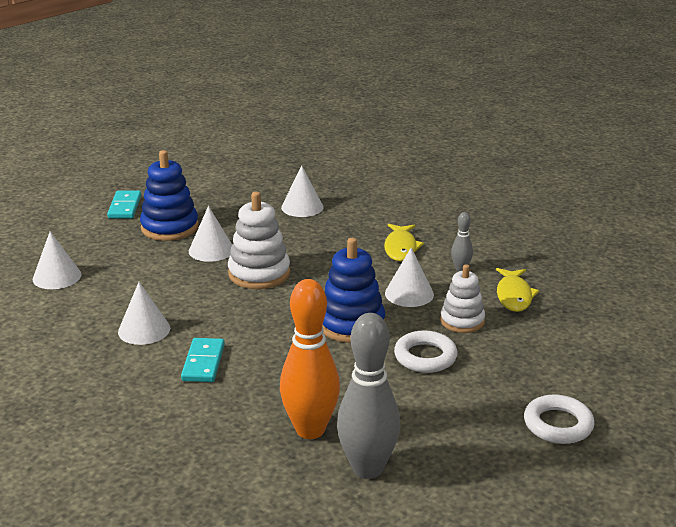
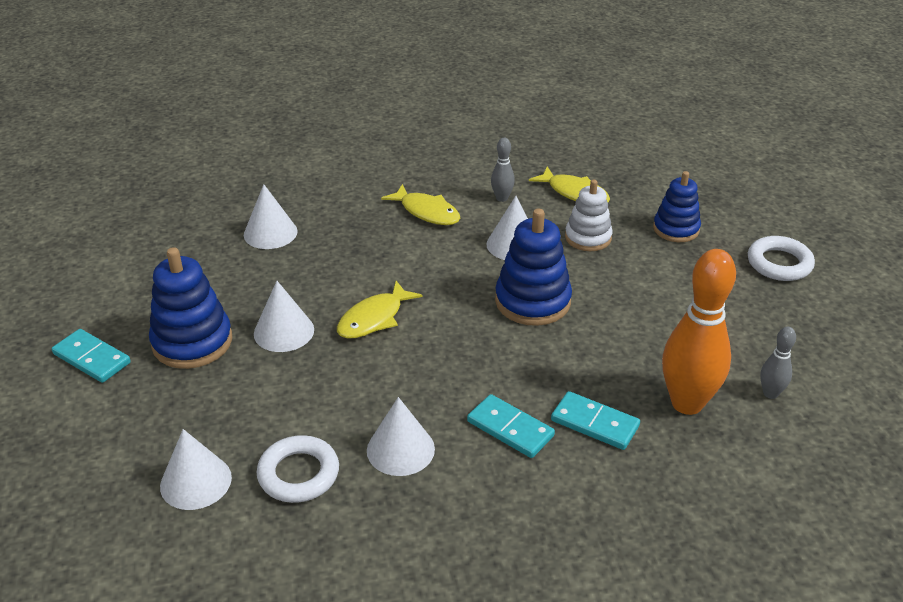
camera: 55 degrees left, 10 degrees up
white stacking toy [228,192,290,289] -> yellow fish [337,281,423,339]
grey bowling pin [337,313,400,479] -> grey bowling pin [760,327,796,399], size x0.47
white ring [394,331,458,373] -> white ring moved to [256,435,339,503]
none -> turquoise domino [551,391,640,450]
none -> blue stacking toy [653,171,701,242]

